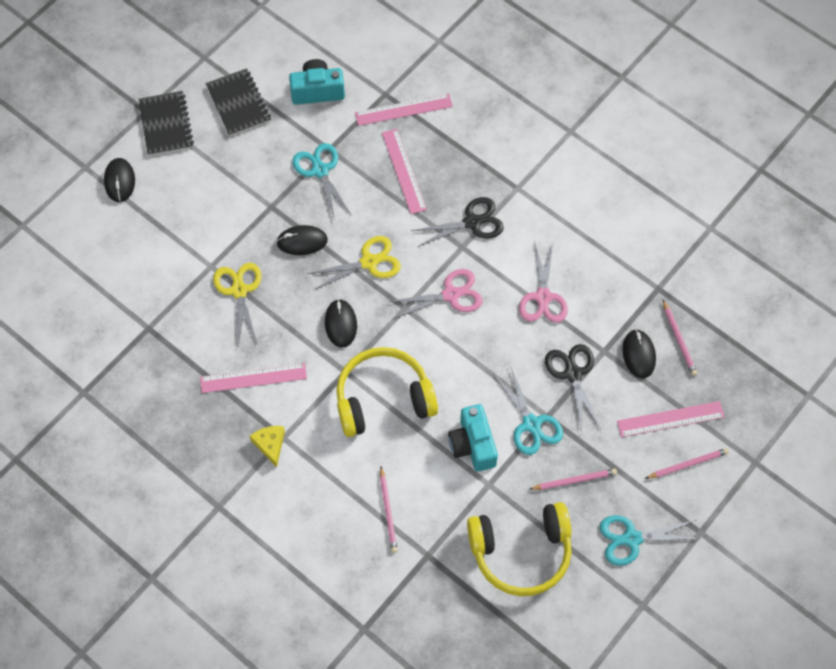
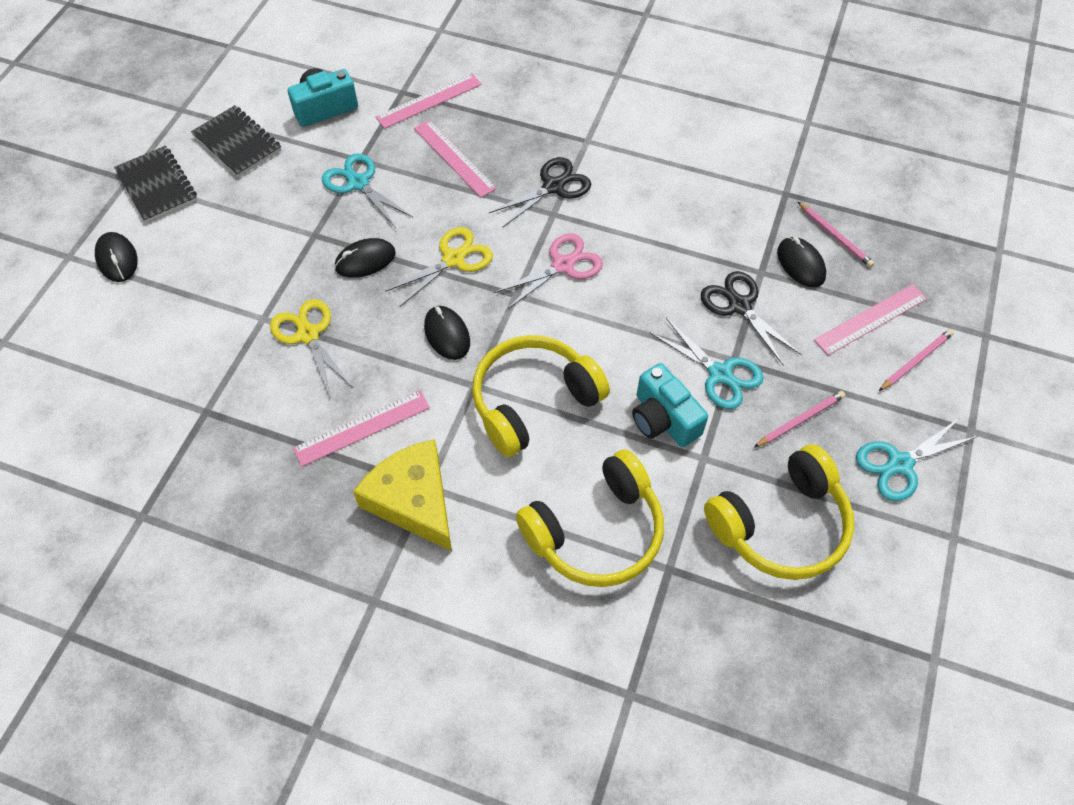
camera: 20 degrees left, 5 degrees down
yellow cheese [250,426,285,467] -> yellow cheese [353,439,452,551], size x2.01
pink pencil [380,466,398,553] -> yellow headphones [516,449,664,587]
pink scissors [519,243,568,323] -> none

